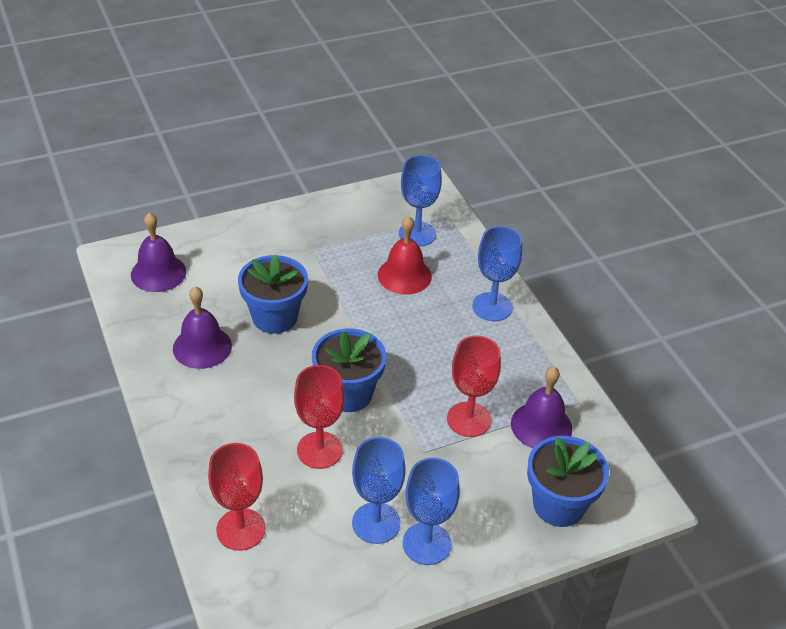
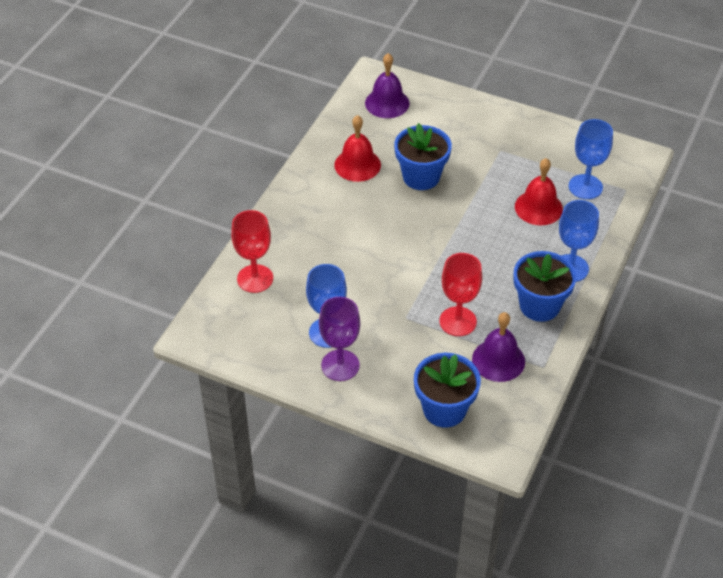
camera: 50 degrees right, 5 degrees up
purple bell [173,286,232,369] -> red bell [334,115,381,182]
red goblet [294,365,344,469] -> none
blue flower pot [312,329,386,412] -> blue flower pot moved to [514,251,576,322]
blue goblet [403,458,460,565] -> purple goblet [319,297,360,381]

